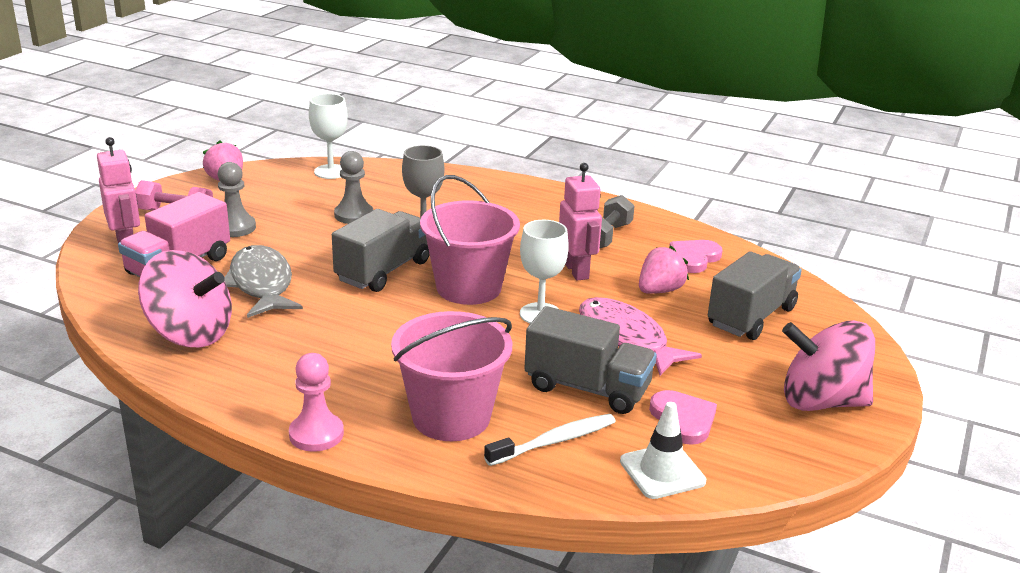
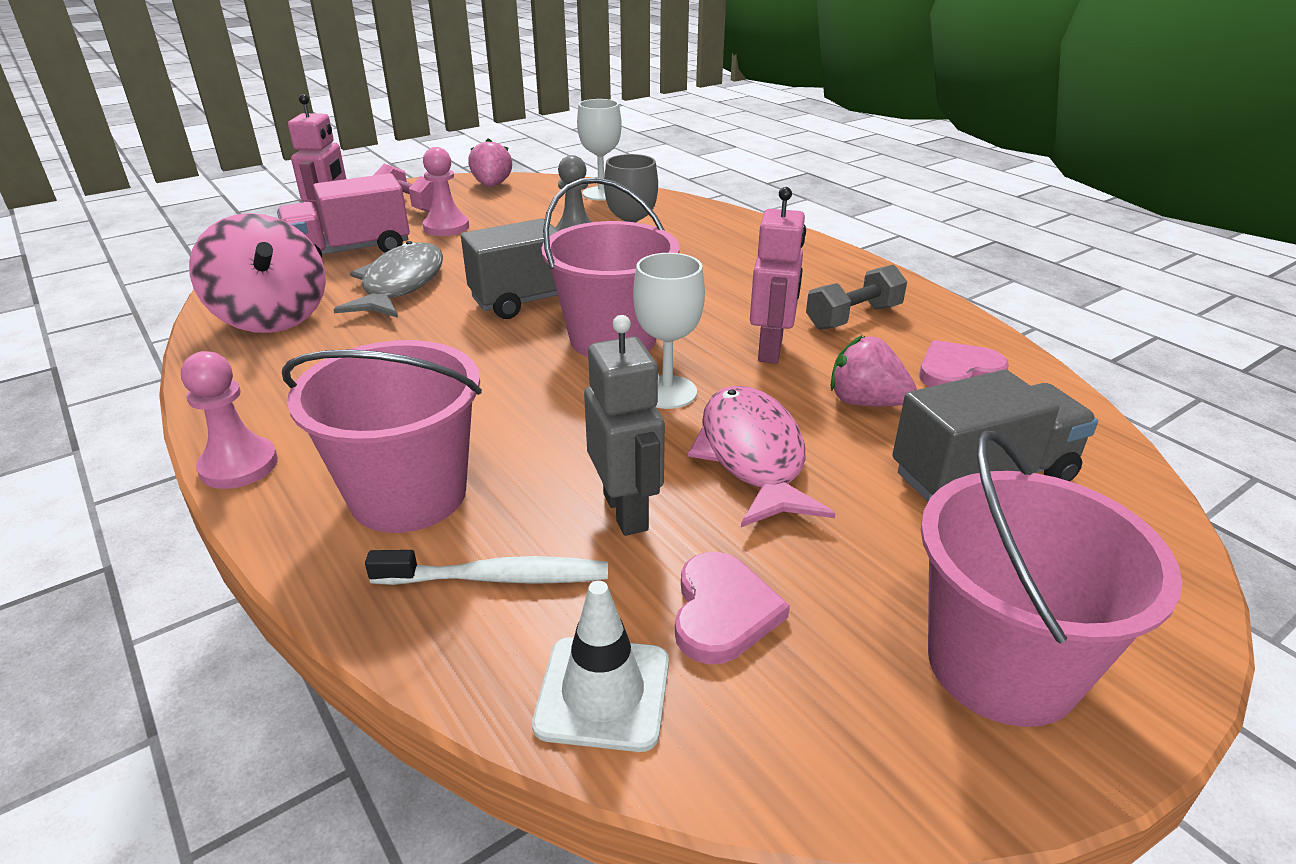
camera: 30 degrees right, 5 degrees up
grey pawn [218,162,256,237] -> pink pawn [423,147,469,236]
grey truck [524,306,657,414] -> grey robot [584,315,665,536]
pink strawberry [639,246,689,294] -> pink strawberry turned 135 degrees counterclockwise [831,335,917,407]
pink spinning top [782,320,875,411] -> pink bucket [921,431,1182,727]

